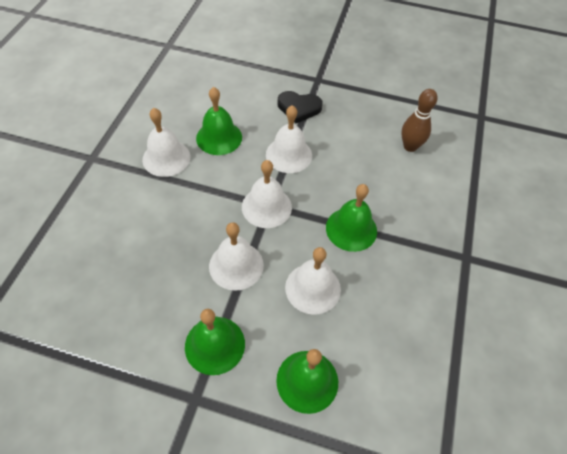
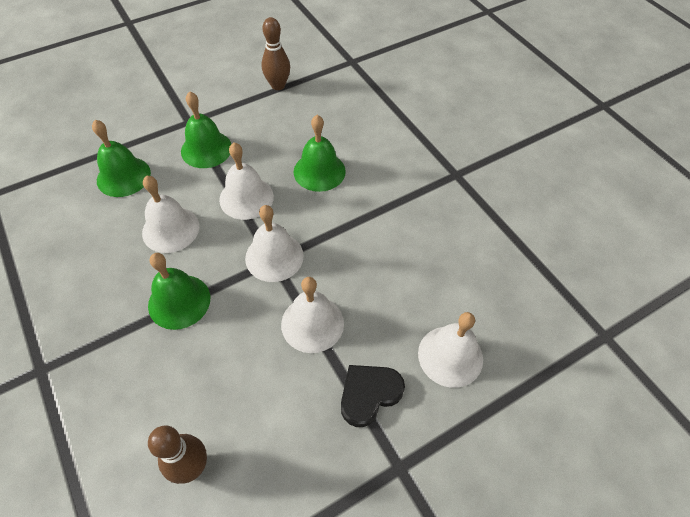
camera: 135 degrees right, 0 degrees up
white bell [142,108,190,177] -> white bell moved to [418,312,483,388]
green bell [196,87,242,155] -> green bell moved to [294,115,346,192]
none -> brown bowling pin [262,17,290,90]

